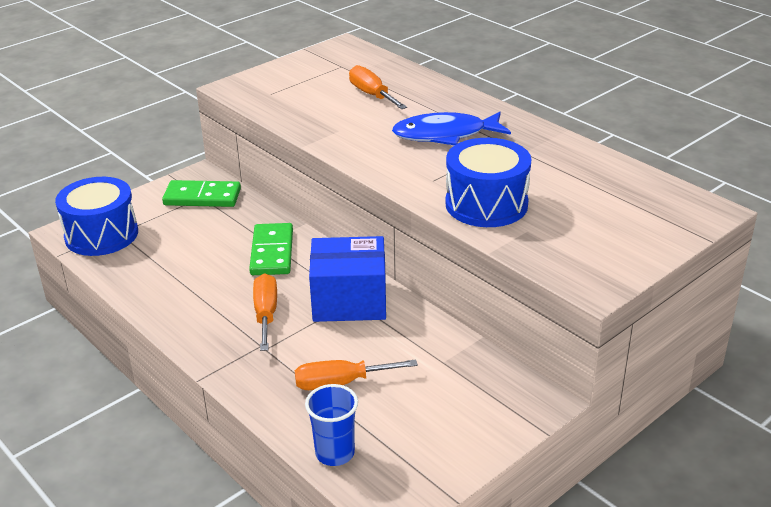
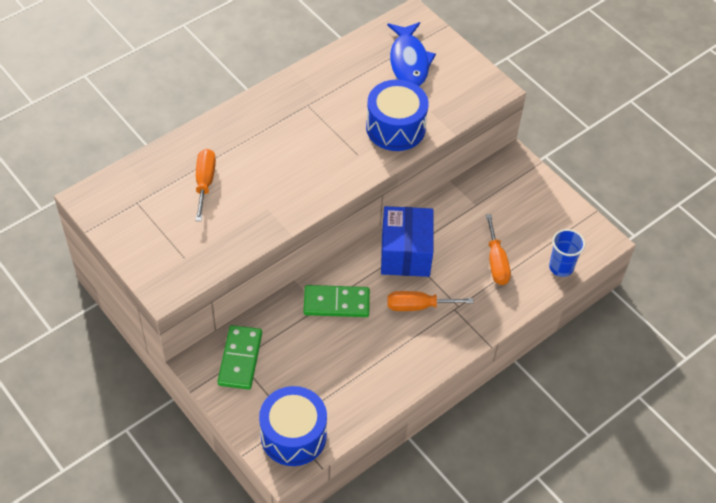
camera: 90 degrees left, 20 degrees up
orange screwdriver [349,65,407,109] -> orange screwdriver turned 120 degrees clockwise [195,149,216,221]
blue fish [392,112,511,145] -> blue fish moved to [387,22,436,86]

